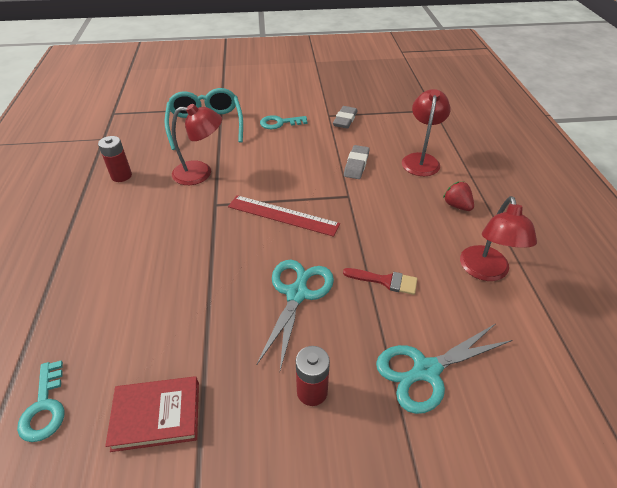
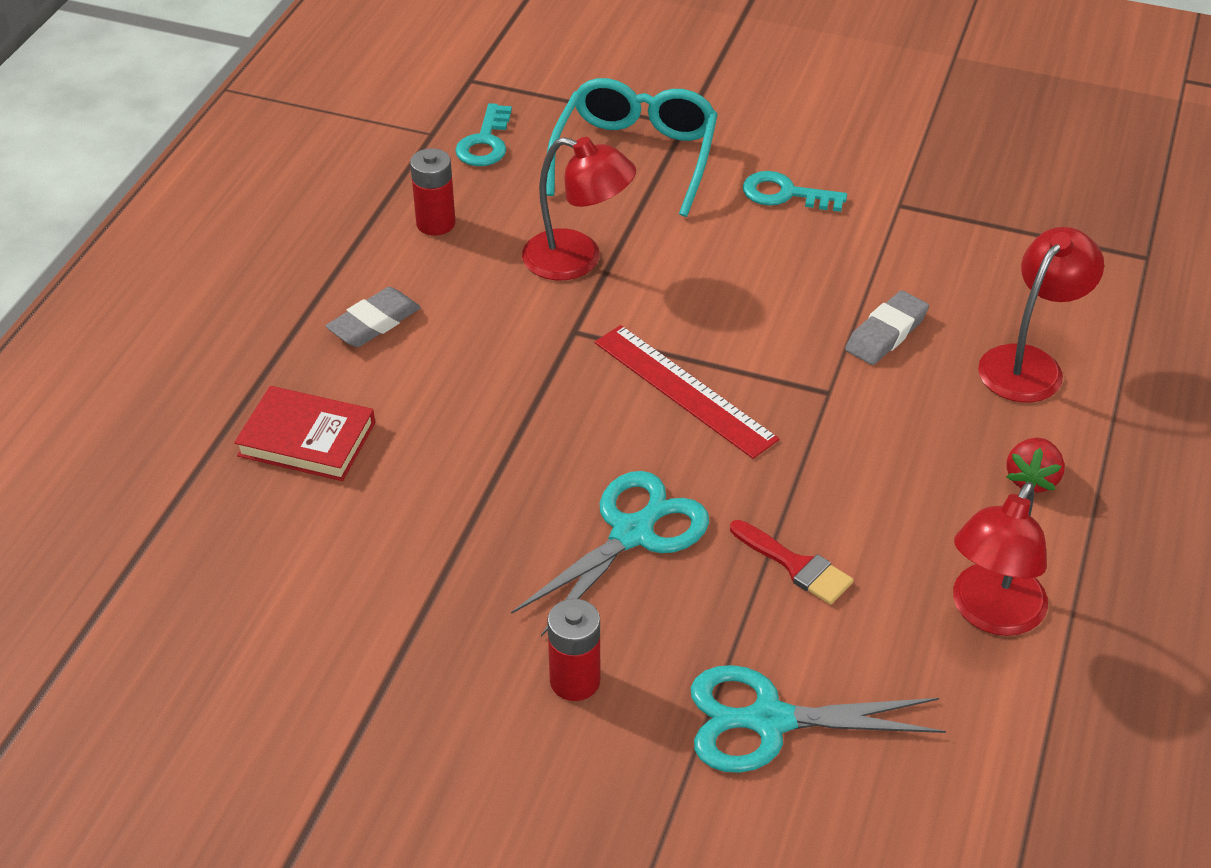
camera: 25 degrees right, 0 degrees up
turquoise key [17,361,65,442] -> turquoise key moved to [455,103,512,166]
red book [105,376,199,452] -> red book moved to [234,386,375,481]
grey eraser [333,106,358,129] -> grey eraser moved to [326,287,421,347]
red strawberry [443,182,474,211] -> red strawberry turned 150 degrees counterclockwise [1006,438,1065,493]

